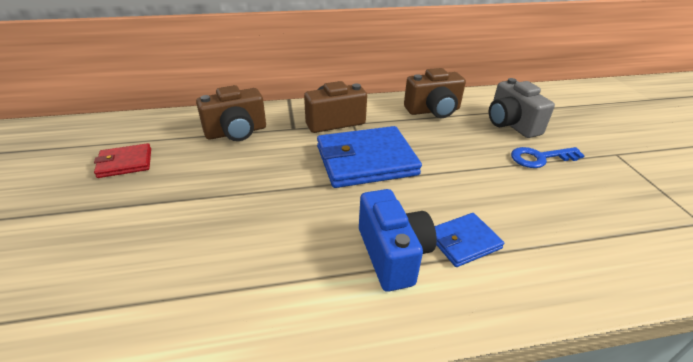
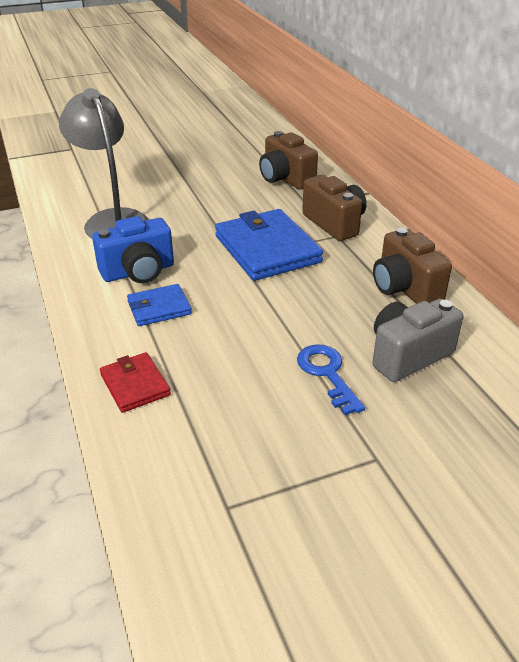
camera: 80 degrees right, 0 degrees up
red wallet [94,143,151,178] -> red wallet moved to [100,352,171,413]
blue wallet [435,213,504,267] -> blue wallet turned 75 degrees counterclockwise [127,284,192,326]
none -> grey lamp [59,88,149,238]

